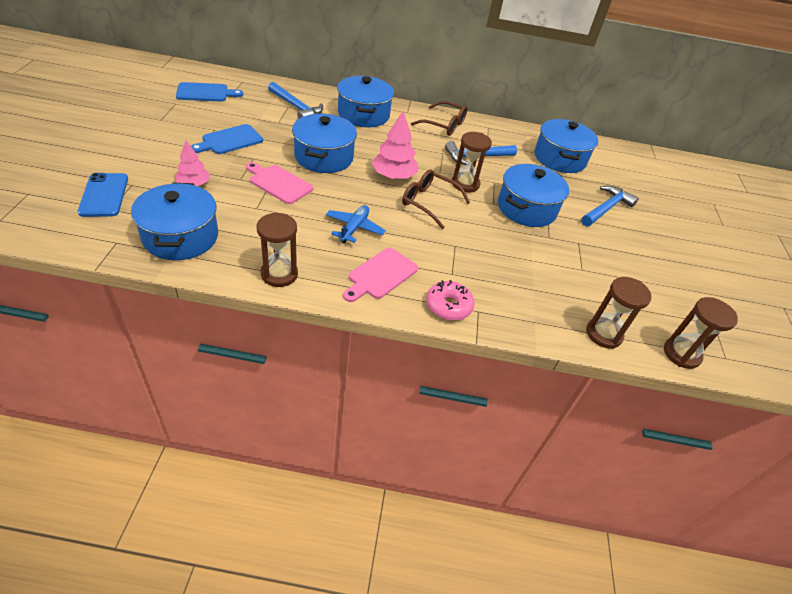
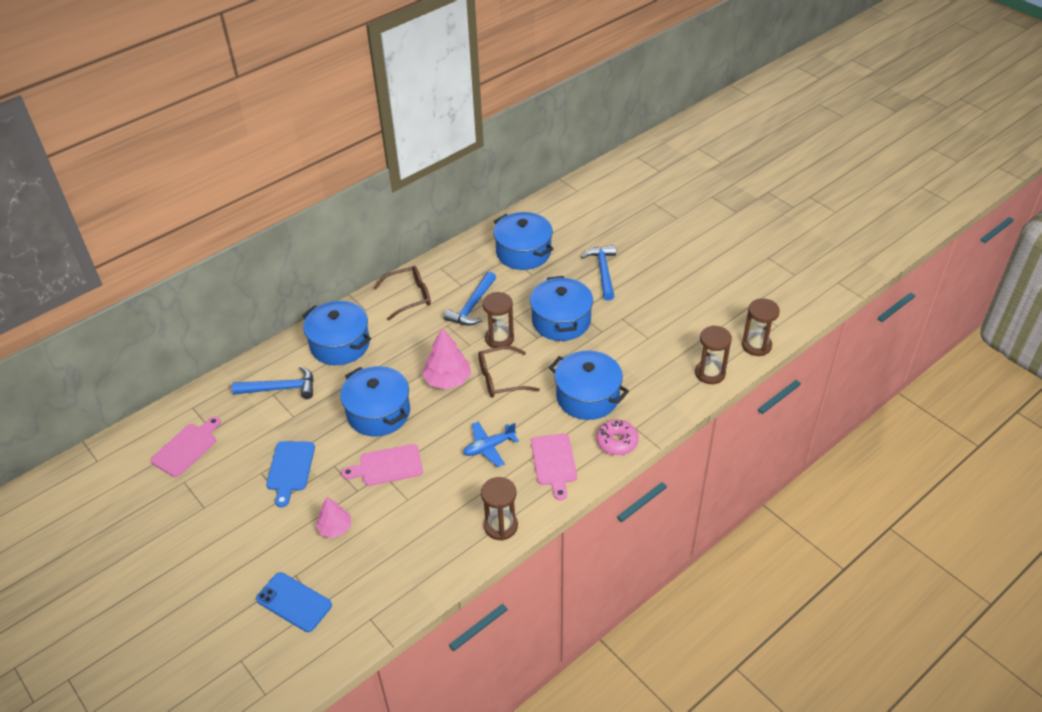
camera: 40 degrees left, 0 degrees up
blue pot [131,183,218,260] -> blue pot moved to [549,351,629,420]
blue cutting board [176,82,243,101] -> pink cutting board [151,416,221,477]
blue plane [326,205,386,243] -> blue plane turned 90 degrees counterclockwise [463,421,519,467]

